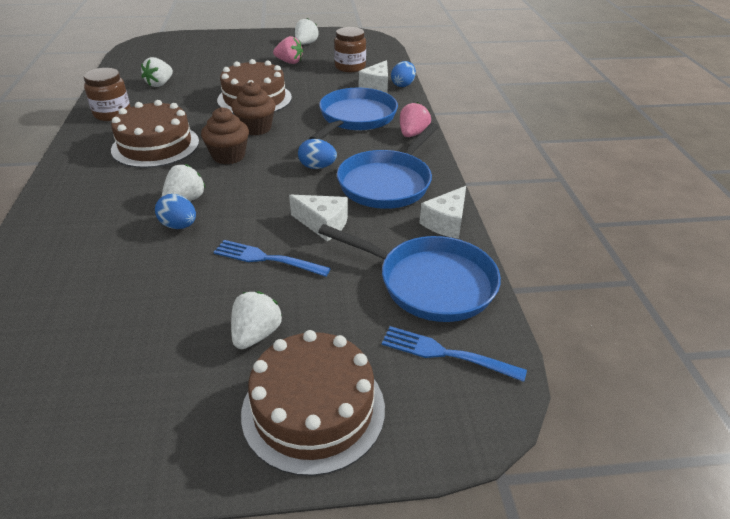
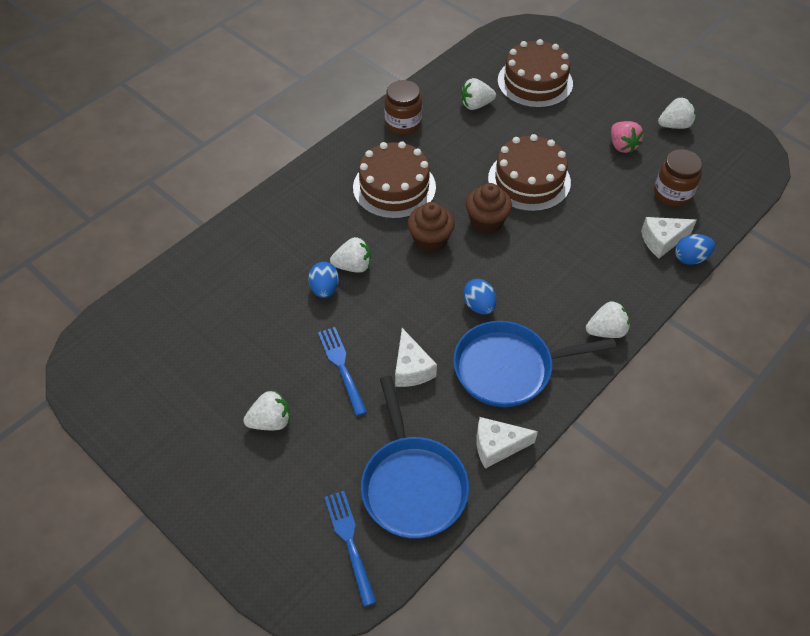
camera: 50 degrees right, 15 degrees up
brown cake [241,330,385,476] -> brown cake moved to [498,39,573,108]
blue pan [309,88,398,140] -> none
pink strawberry [400,102,431,137] -> white strawberry [586,301,630,338]

